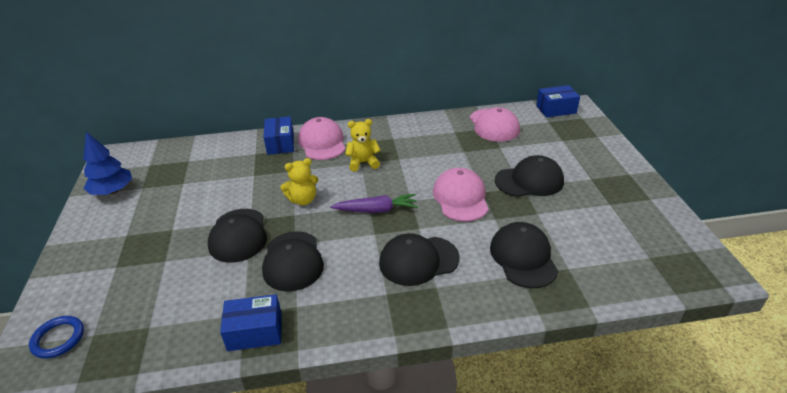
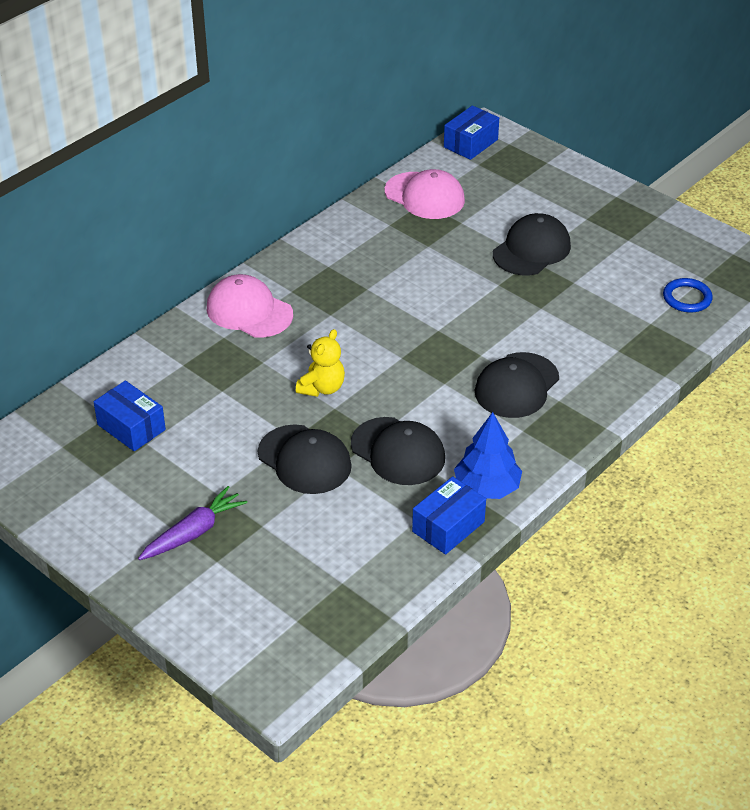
camera: 40 degrees left, 5 degrees up
blue ring [29,316,84,359] -> blue ring moved to [663,278,713,312]
blue tree [83,132,132,195] -> blue tree moved to [454,412,522,499]
blue box [264,116,294,155] -> blue box moved to [94,380,166,451]
purple carrot [330,194,418,213] -> purple carrot moved to [138,486,248,560]
yellow teddy bear [345,119,381,172] -> none
pink cap [433,168,489,221] -> none
black cap [490,222,559,288] -> none

